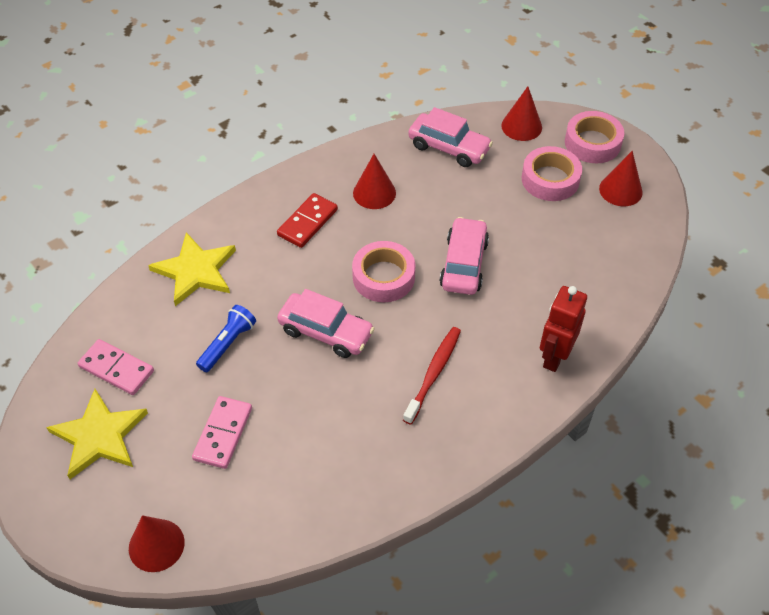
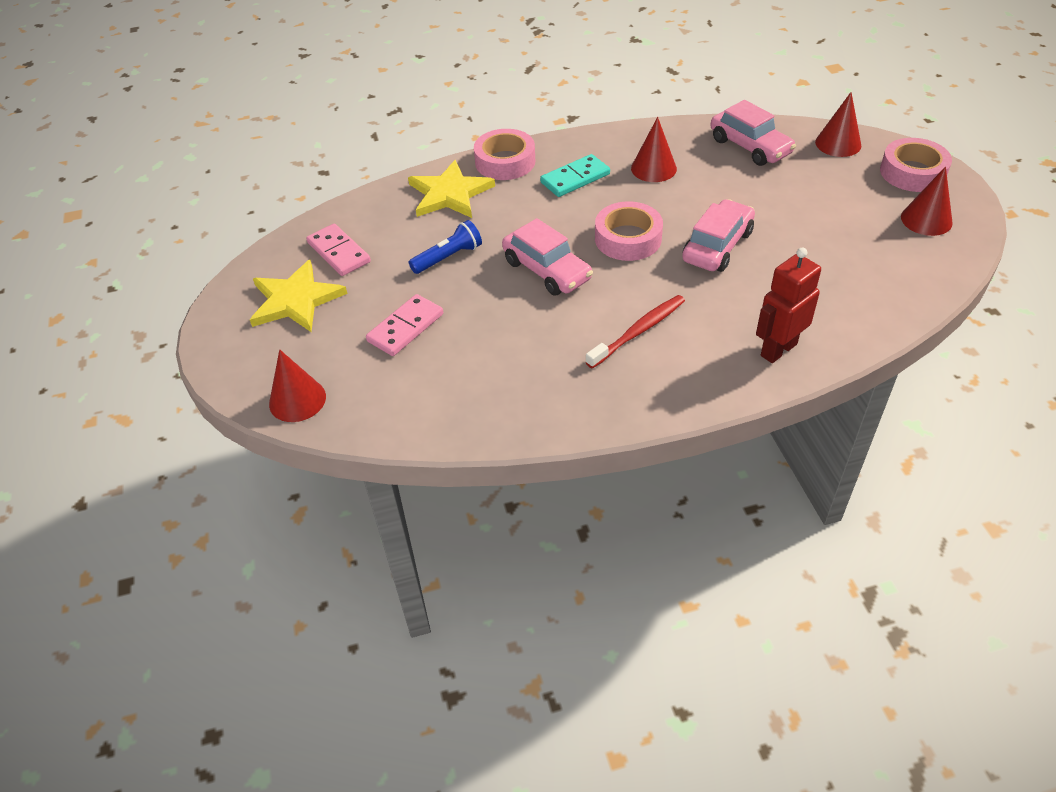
camera: 25 degrees right, 5 degrees down
red domino [277,193,338,248] -> turquoise domino [540,154,610,197]
pink tape [522,146,582,201] -> pink tape moved to [474,129,535,180]

